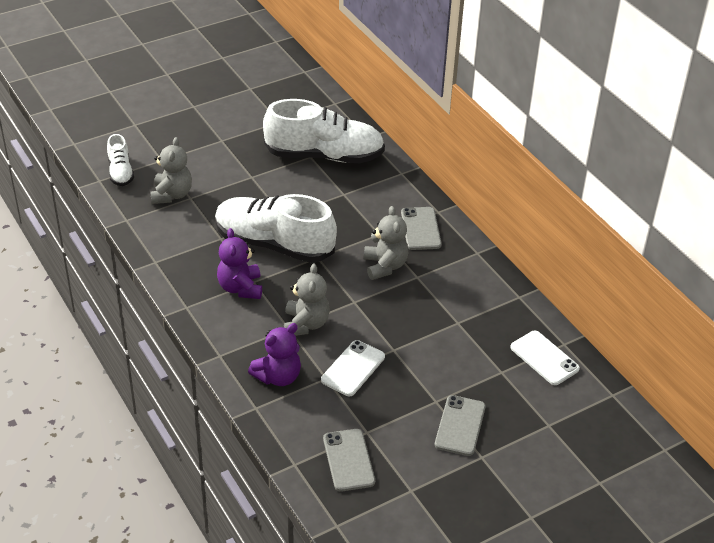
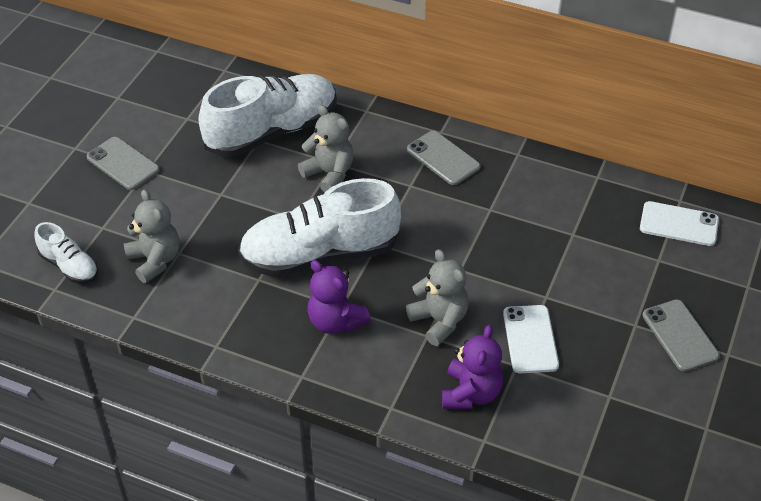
camera: 35 degrees left, 5 degrees up
grey phone [323,429,375,492] -> grey phone moved to [86,137,160,190]
grey teddy bear [364,206,408,280] -> grey teddy bear moved to [298,105,354,192]

